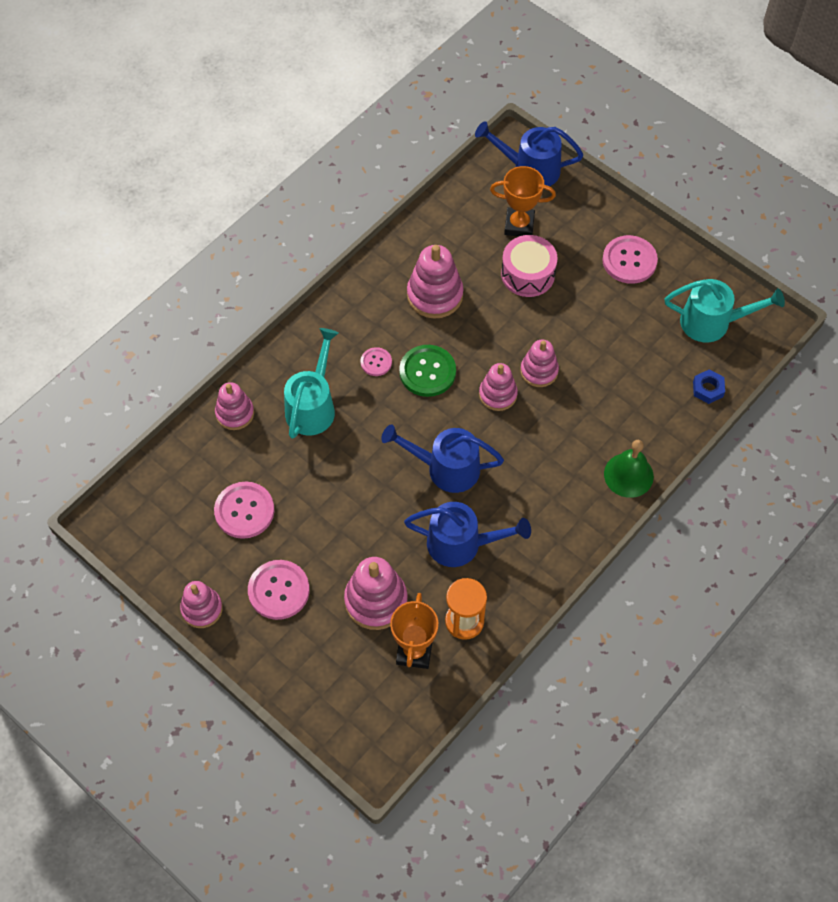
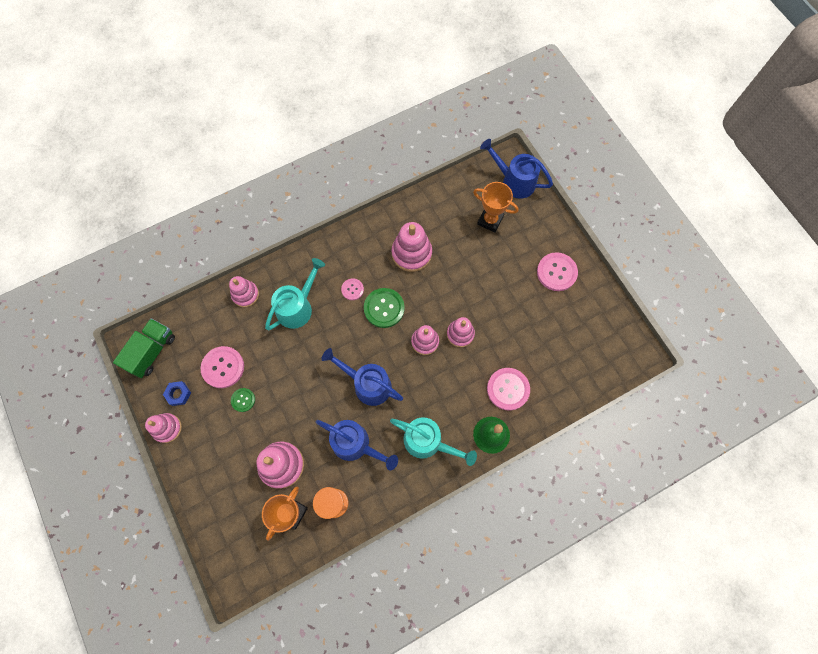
camera: 20 degrees right, 10 degrees up
pink button [248,560,310,620] -> pink button moved to [487,368,530,411]
pink drum [501,235,558,297] -> none
turquoise watering can [665,279,785,342] -> turquoise watering can moved to [390,417,477,466]
blue nut [693,369,725,404] -> blue nut moved to [163,381,191,406]
none -> green truck [113,318,175,378]
none -> green button [231,388,255,412]

